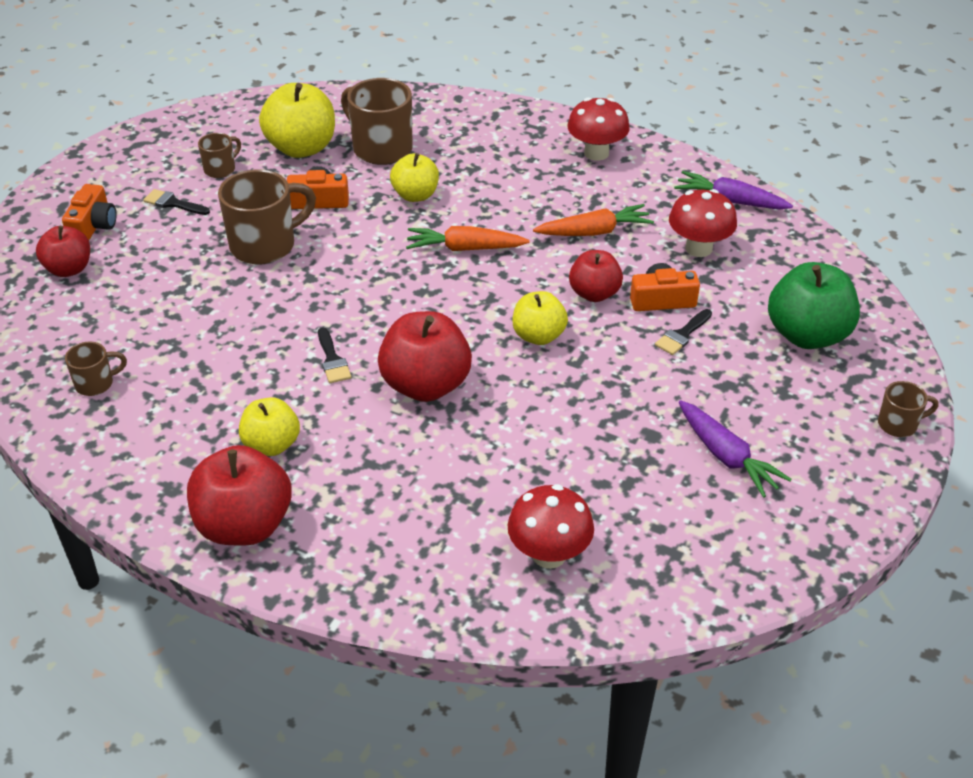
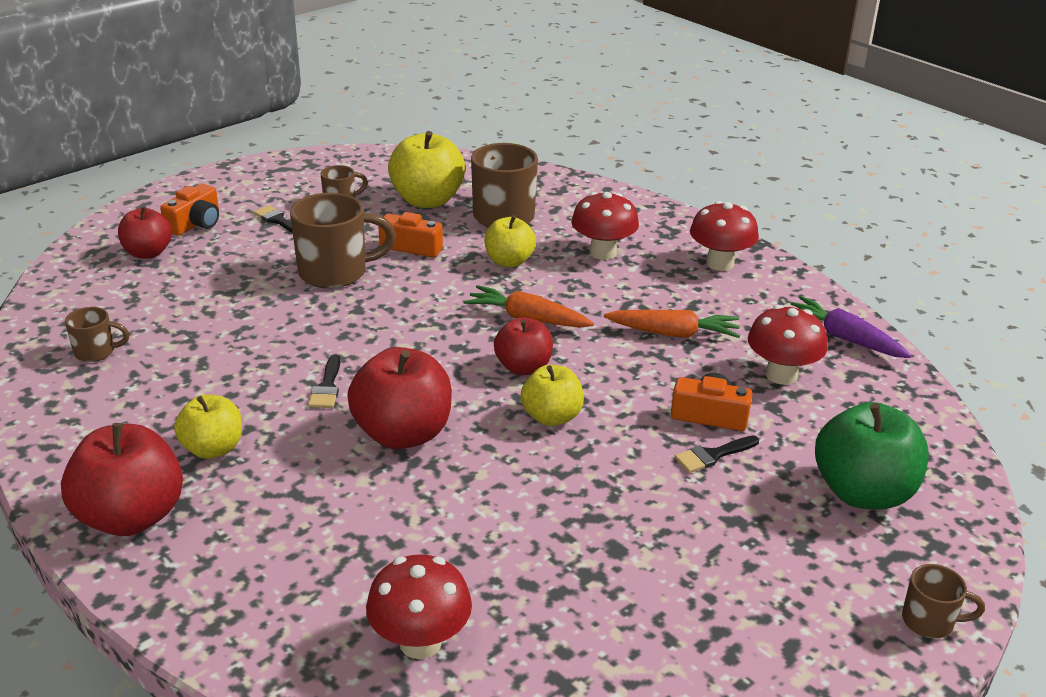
camera: 20 degrees right, 10 degrees down
red apple [569,250,623,302] -> red apple moved to [494,317,553,375]
purple carrot [679,400,792,498] -> none
none -> red mushroom [571,192,639,260]

